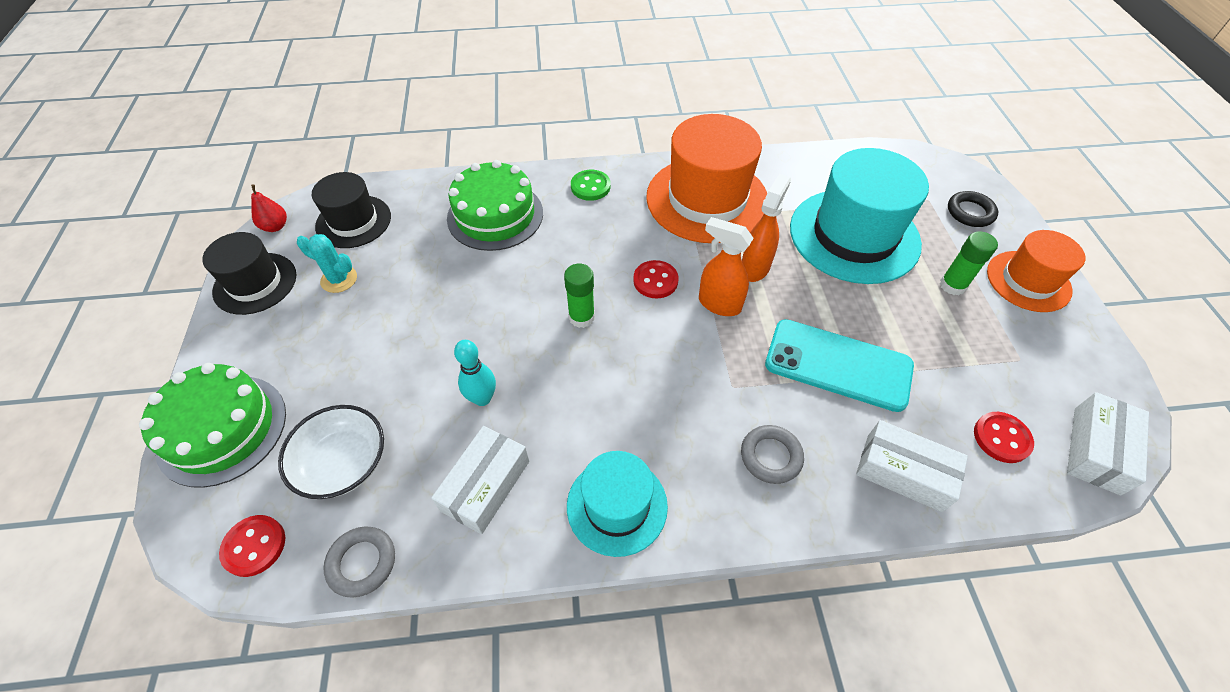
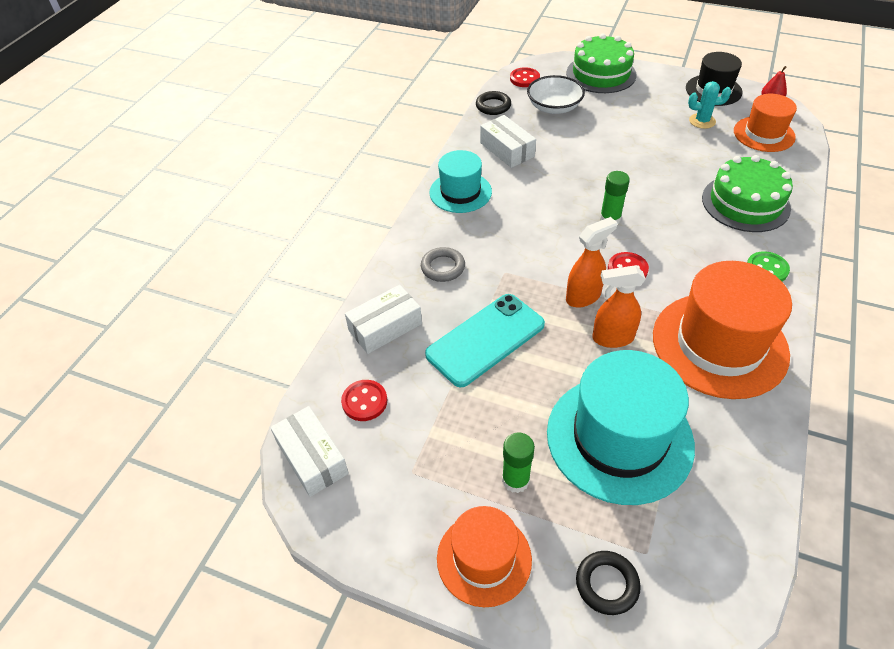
camera: 120 degrees right, 5 degrees down
turquoise cactus [297,234,357,293] -> turquoise cactus turned 45 degrees clockwise [688,81,731,129]
black hat [312,172,391,248] -> orange hat [734,94,797,152]
grey ring [323,527,395,597] -> black ring [476,91,511,115]
turquoise bowling pin [454,340,496,406] -> none
orange spray bottle [742,174,791,282] -> orange spray bottle turned 120 degrees clockwise [592,266,646,348]

